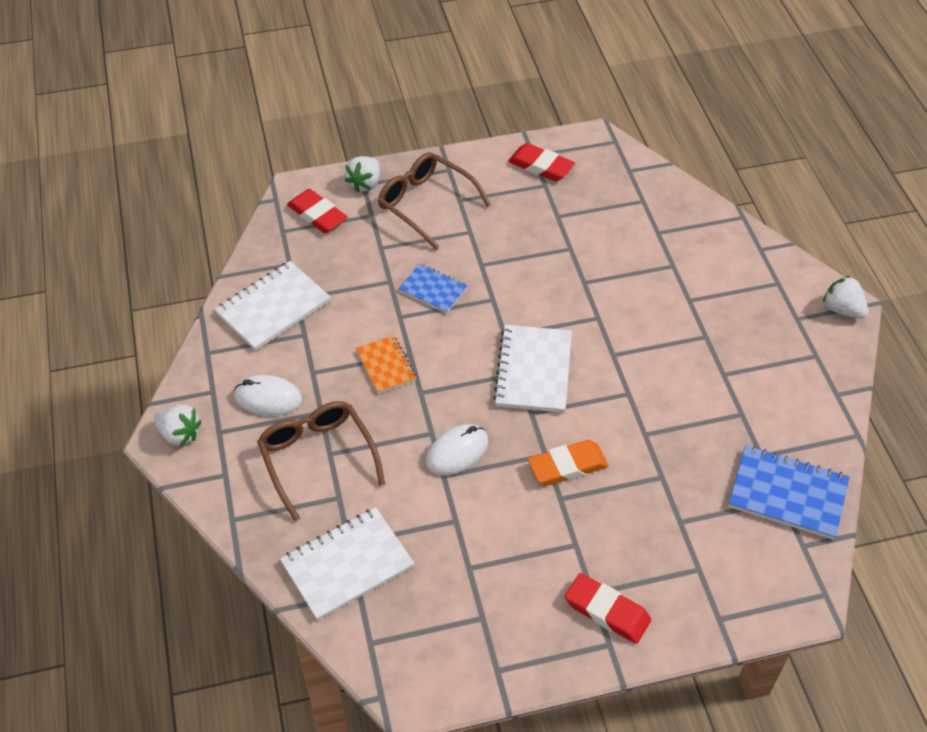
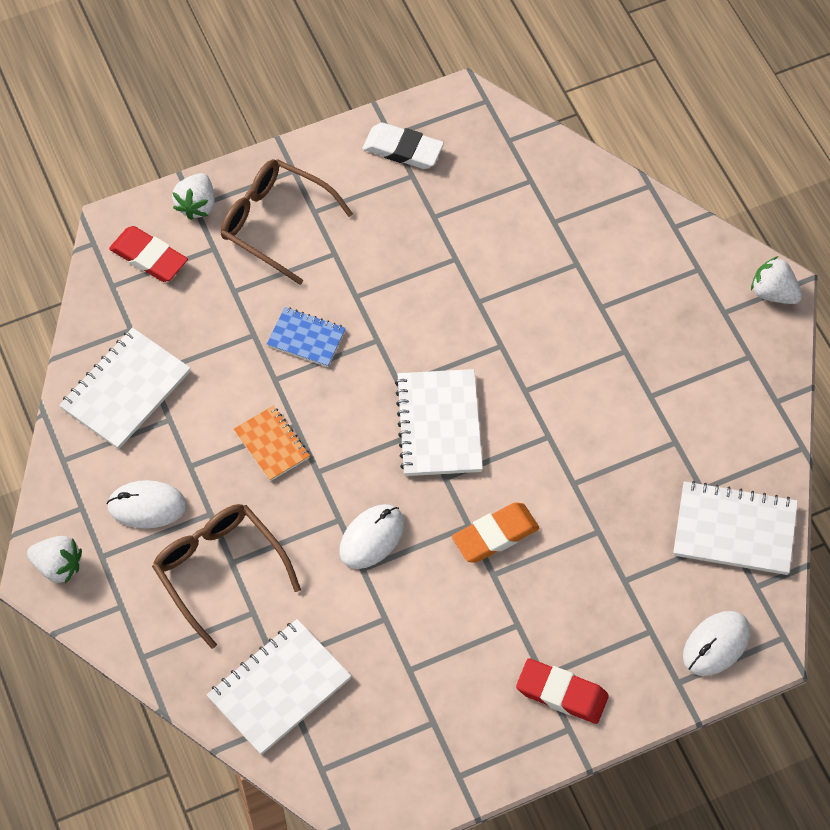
camera: 10 degrees left, 10 degrees up
red eraser [508,143,575,181] -> white eraser [362,123,444,169]
blue notebook [728,445,850,540] -> white notebook [673,481,798,575]
none -> white mouse [683,611,750,676]

